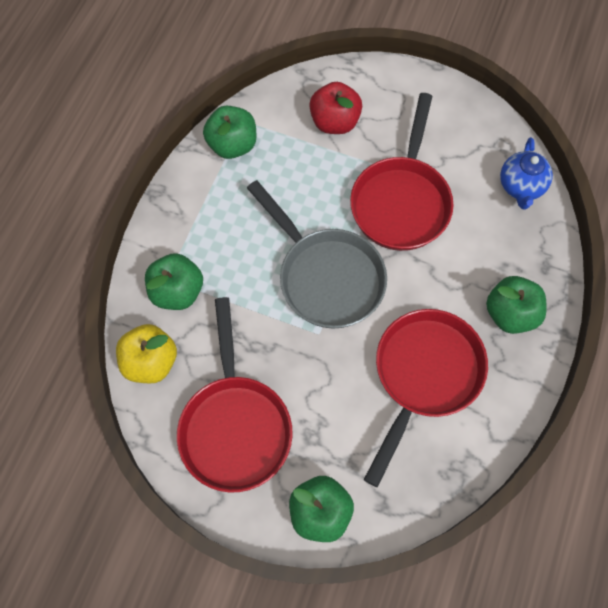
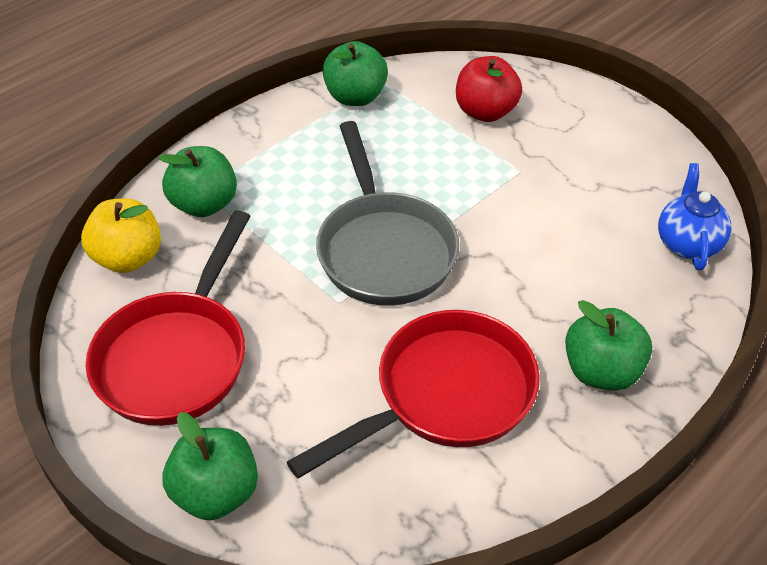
camera: 25 degrees right, 20 degrees down
red pan [350,93,454,251] -> none
blue teapot [500,137,553,210] -> blue teapot turned 150 degrees clockwise [658,163,731,270]

